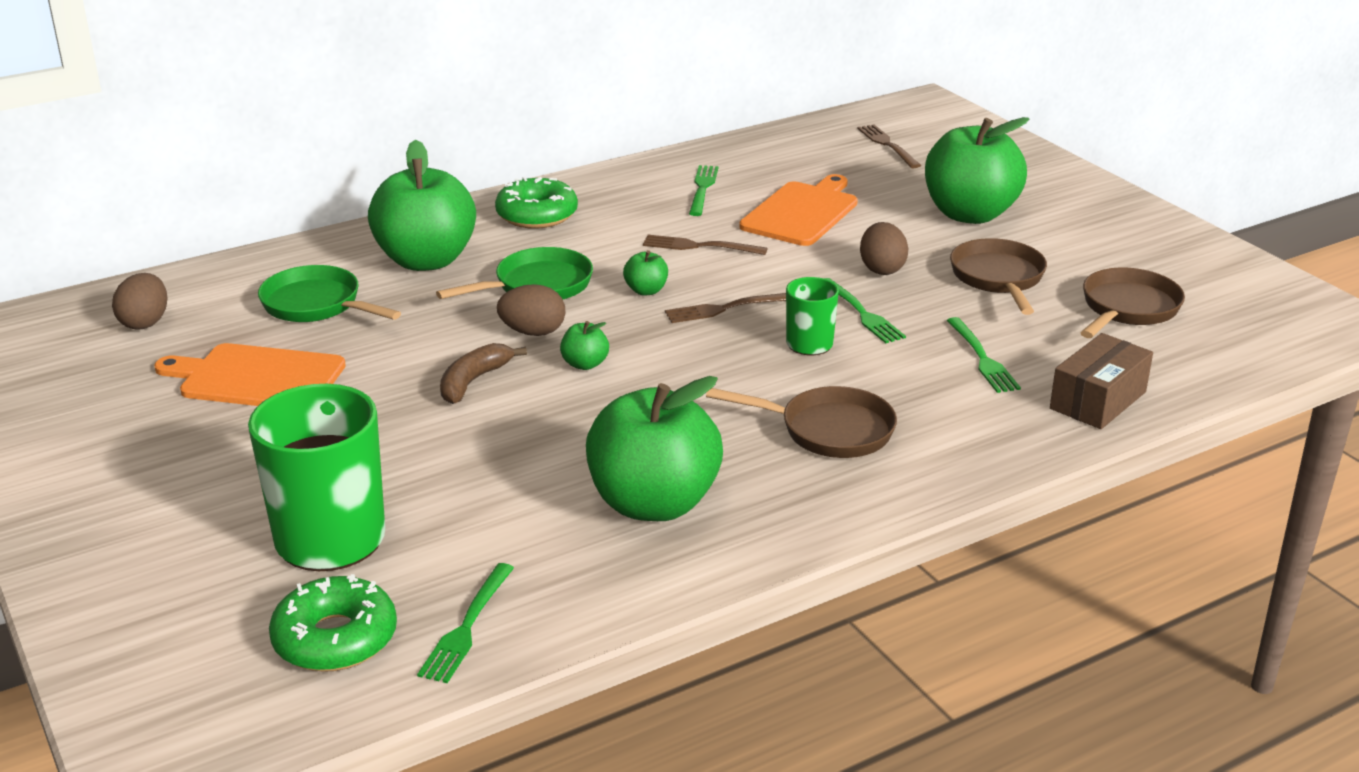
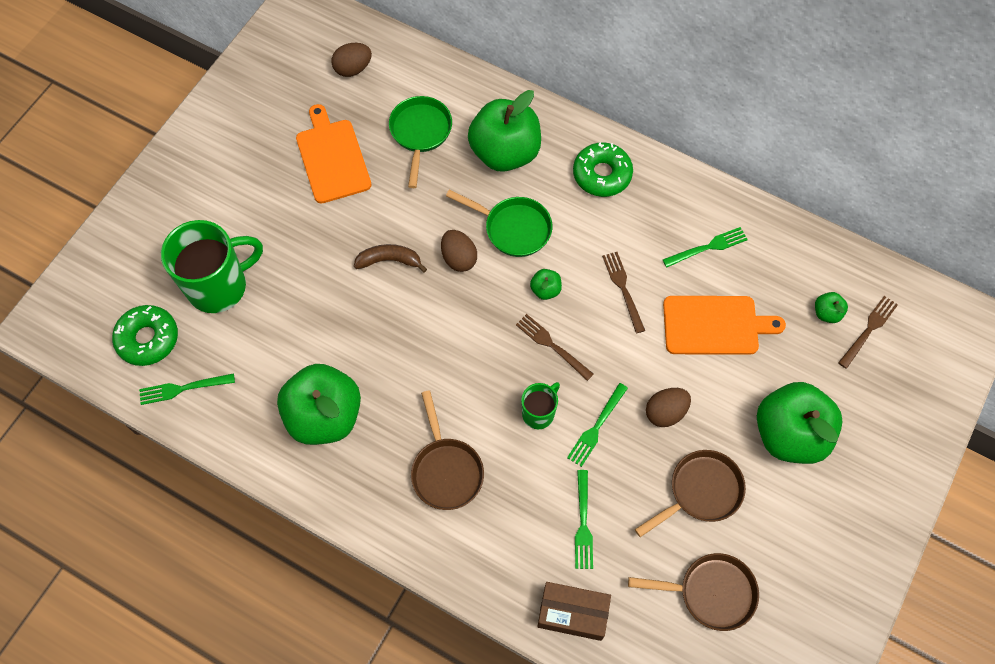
camera: 60 degrees right, 35 degrees up
green apple [560,321,609,370] -> green apple moved to [815,292,848,323]
green fork [946,317,1021,393] -> green fork turned 45 degrees counterclockwise [575,470,593,569]

